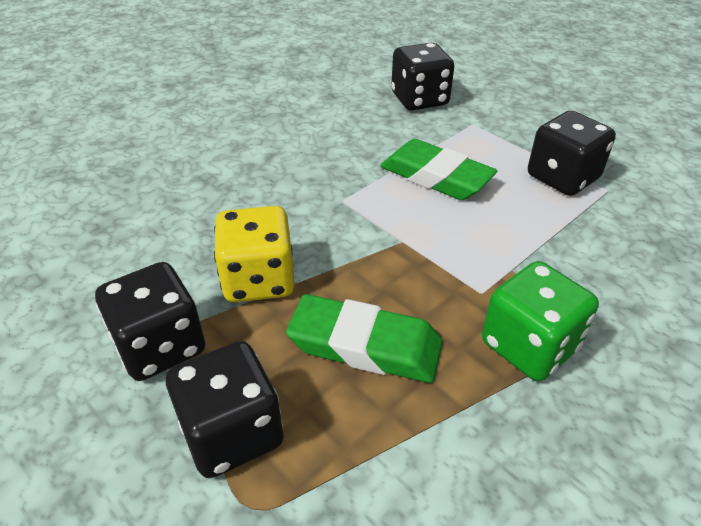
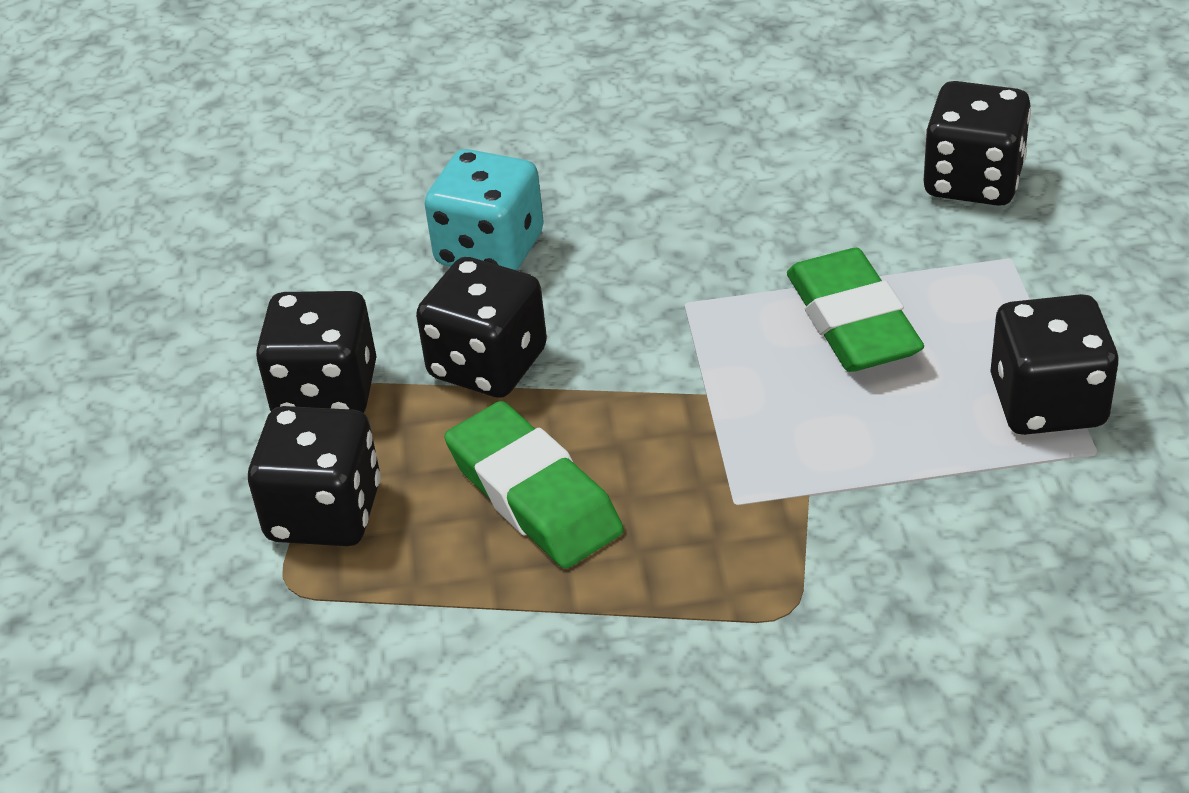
camera: 40 degrees right, 0 degrees up
yellow dice [214,206,295,302] -> black dice [416,257,547,398]
green dice [482,261,599,381] -> none
none -> turquoise dice [425,149,544,271]

